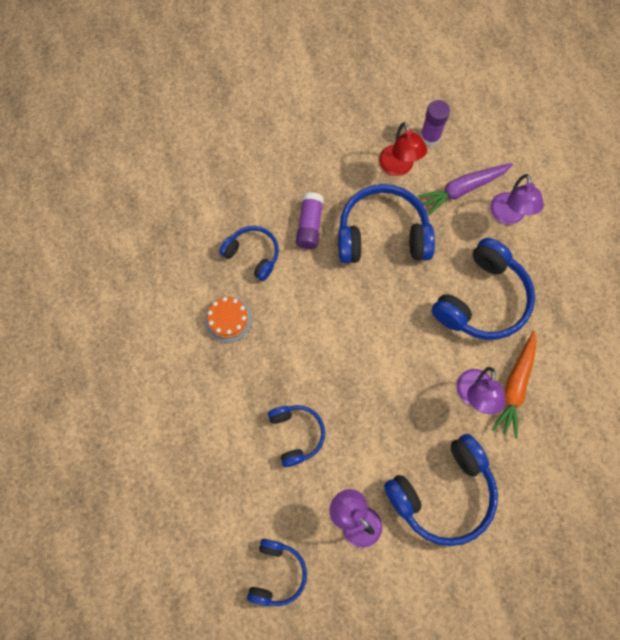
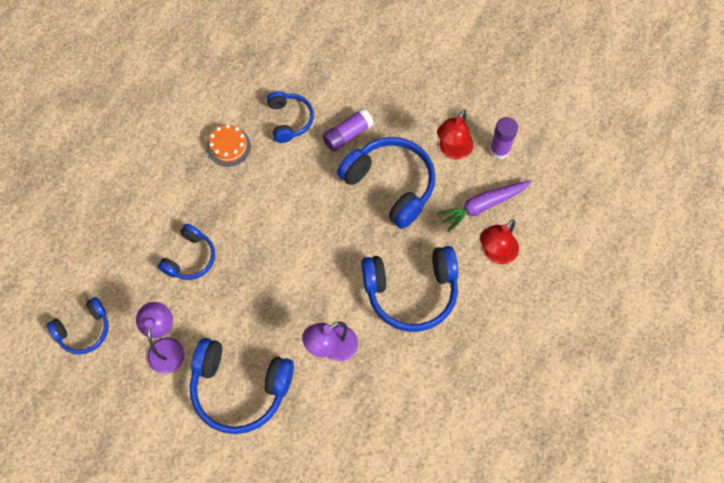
camera: 45 degrees right, 5 degrees down
purple carrot [417,163,513,215] -> purple carrot turned 45 degrees counterclockwise [437,180,532,232]
purple lamp [490,174,544,225] -> red lamp [480,219,519,264]
orange carrot [492,331,537,439] -> none

